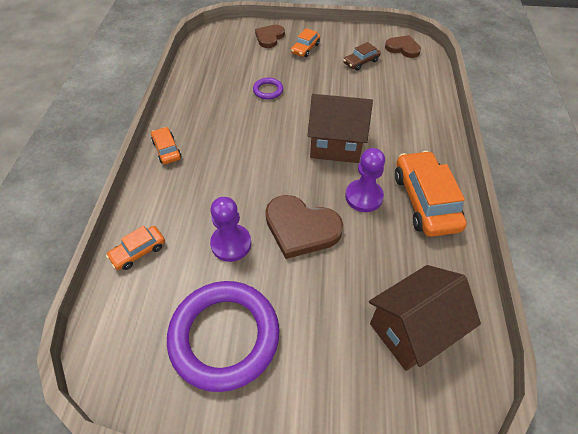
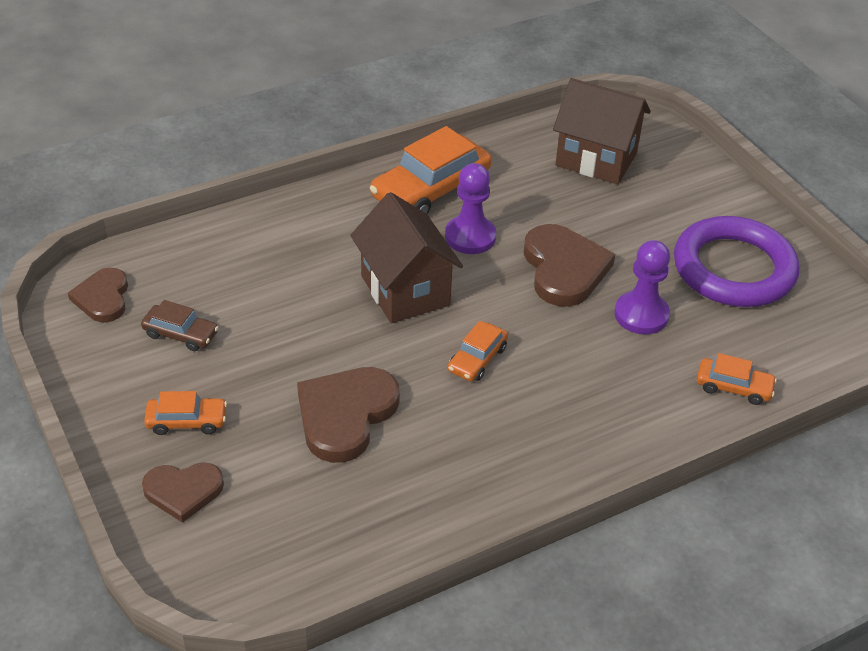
camera: 125 degrees left, 10 degrees down
orange car [151,127,182,164] -> orange car moved to [448,321,508,381]
purple ring [253,78,283,100] -> brown heart [297,367,400,463]

